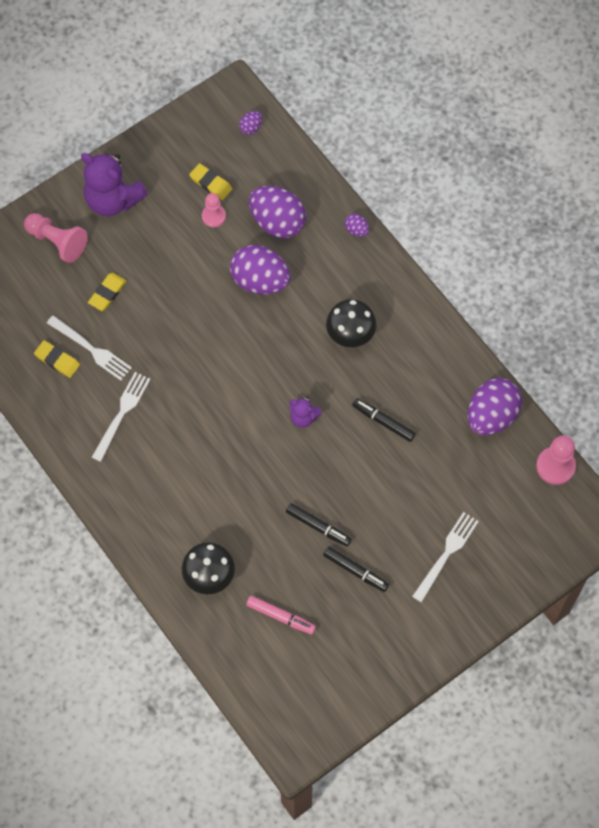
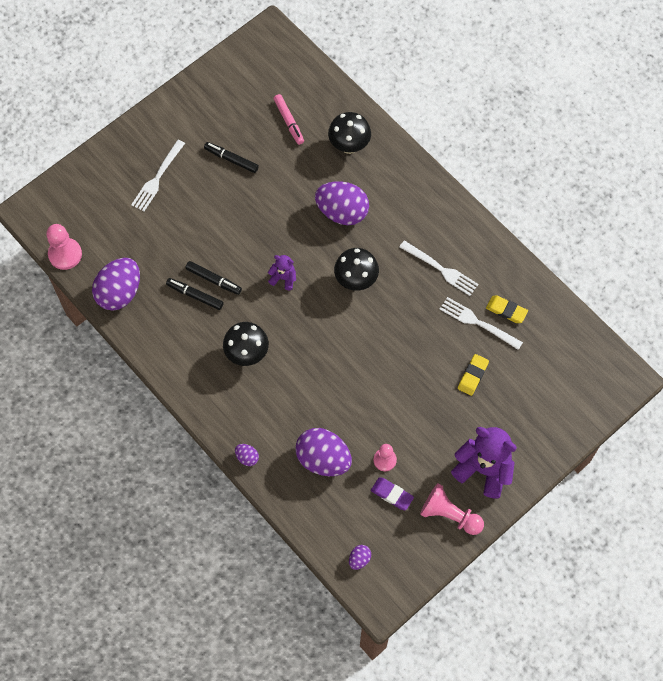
camera: 175 degrees right, 0 degrees up
pink pawn [24,213,88,263] -> pink pawn moved to [420,483,484,535]
white fork [92,372,151,462] -> white fork turned 75 degrees counterclockwise [399,240,479,296]
yellow eraser [189,163,232,200] -> purple eraser [371,477,414,510]
purple egg [230,245,291,294] -> purple egg moved to [315,181,369,225]
pink marker [246,596,316,635] -> pink marker turned 135 degrees counterclockwise [273,94,304,145]
black marker [286,503,352,547] -> black marker moved to [166,278,224,310]
none -> black mushroom [334,248,379,291]

